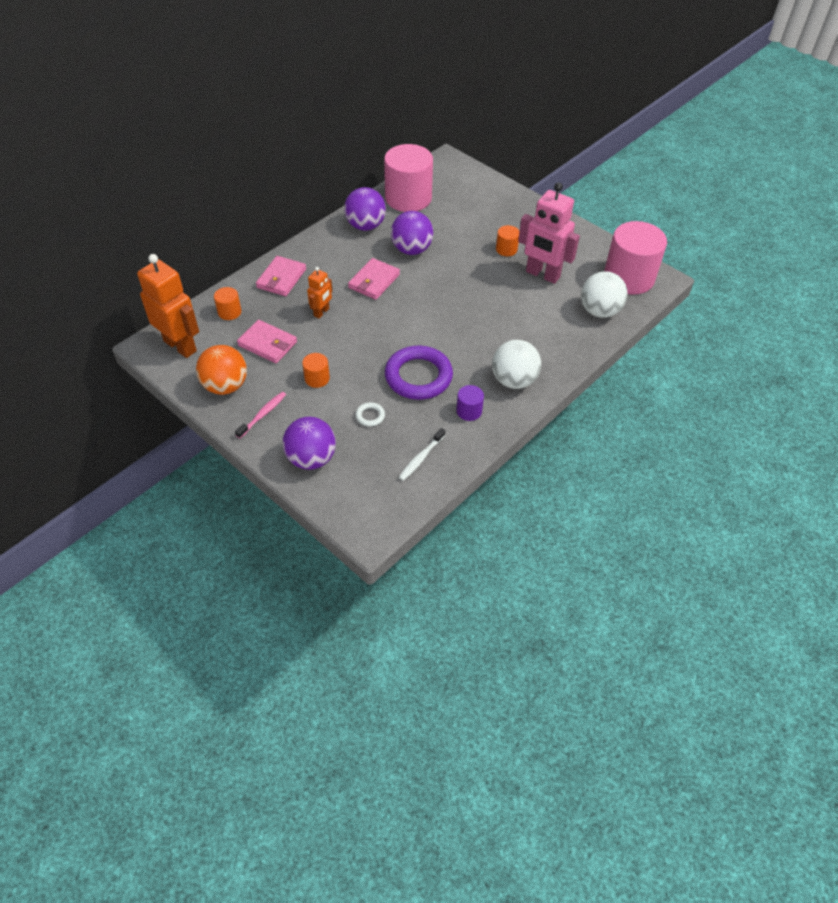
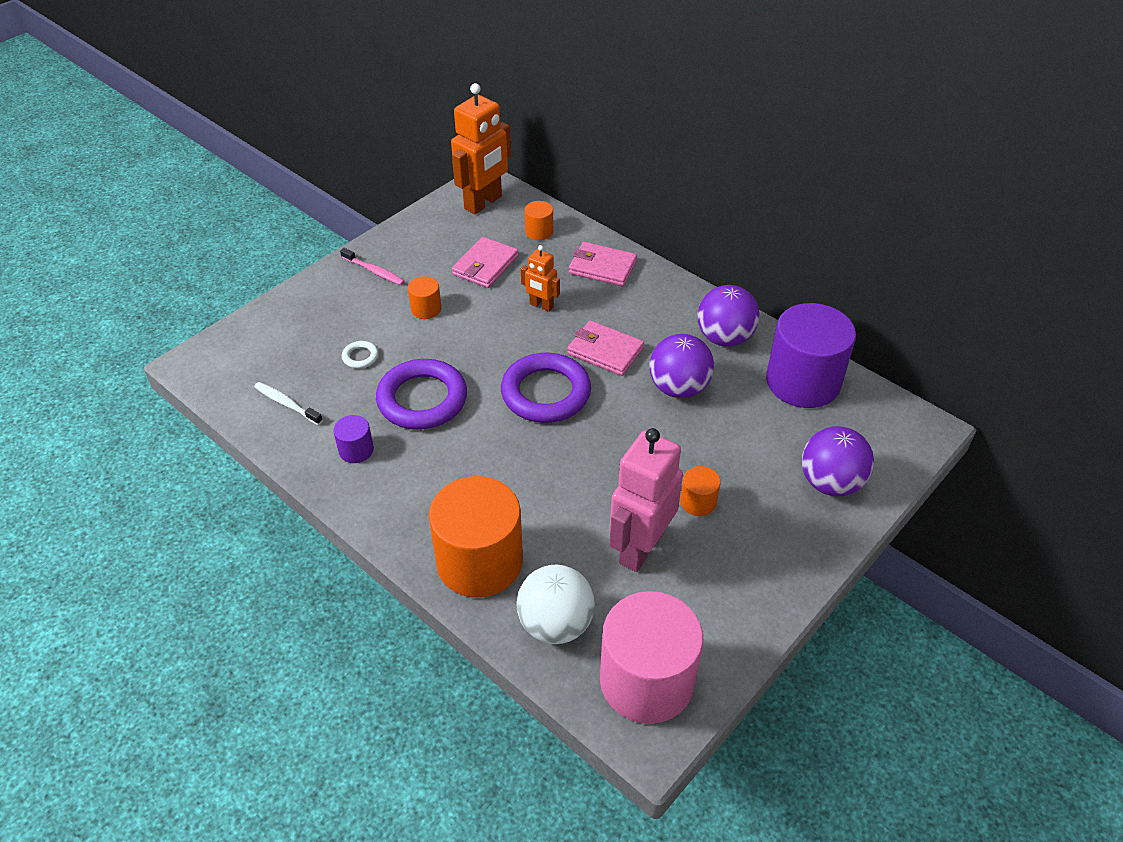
camera: 90 degrees right, 5 degrees down
orange ball [196,345,247,395] -> none
purple ball [283,417,336,470] -> purple ball moved to [802,426,874,497]
pink cylinder [384,144,433,212] -> purple cylinder [766,303,856,408]
white ball [492,340,541,389] -> none
none -> orange cylinder [429,476,523,598]
none -> purple ring [501,353,591,423]

